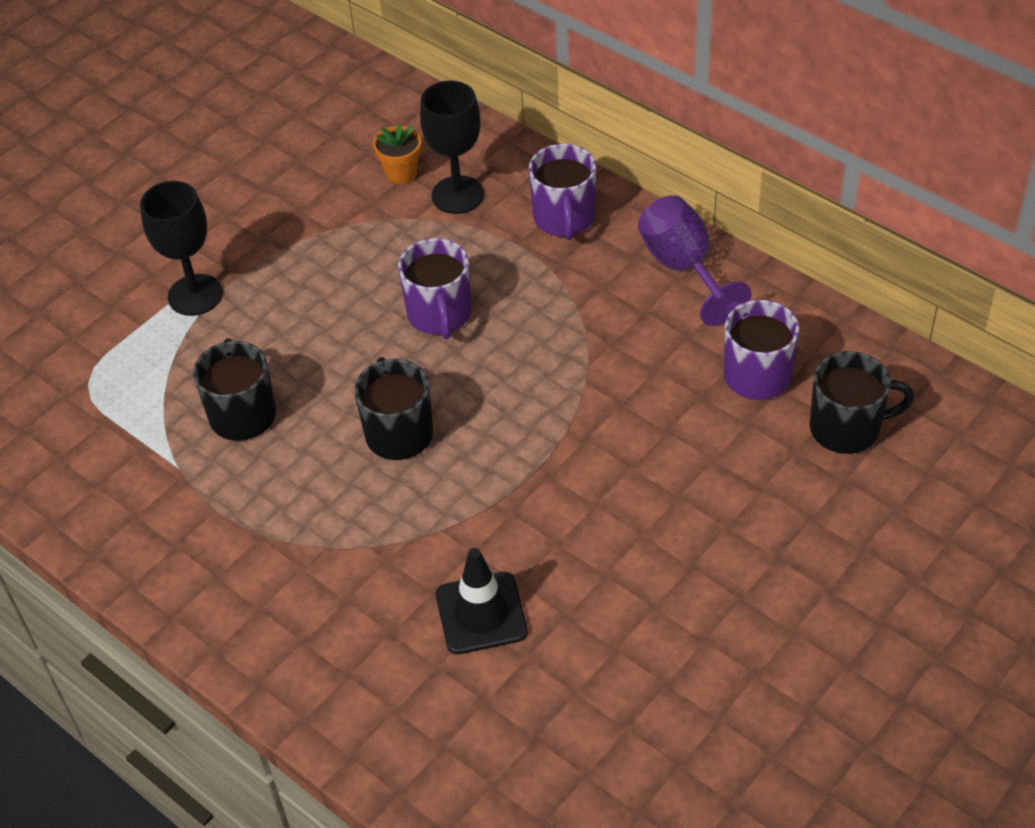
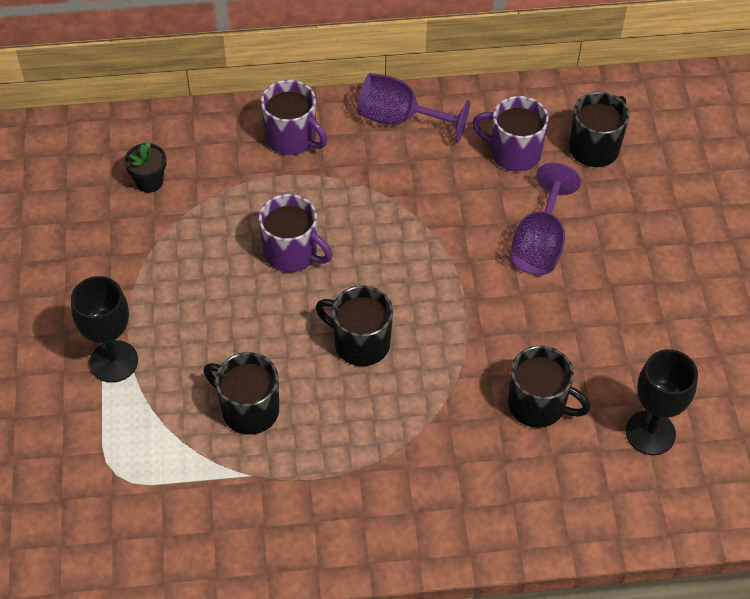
camera: 50 degrees left, 5 degrees up
orange flower pot [373,124,422,184] -> black flower pot [124,141,166,193]
black goblet [420,80,484,214] -> black goblet moved to [626,349,698,455]
black traffic cone [436,548,528,654] -> black mug [508,345,590,428]
none -> purple goblet [510,162,581,275]

